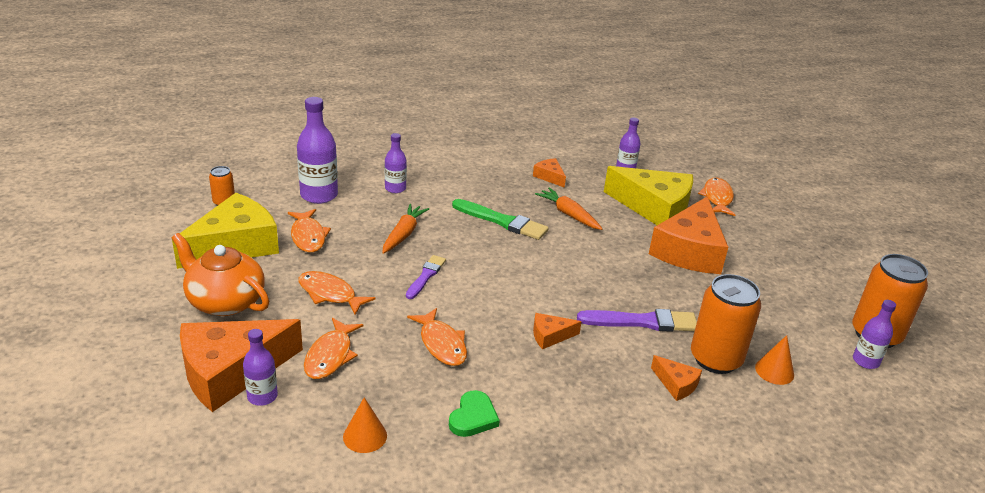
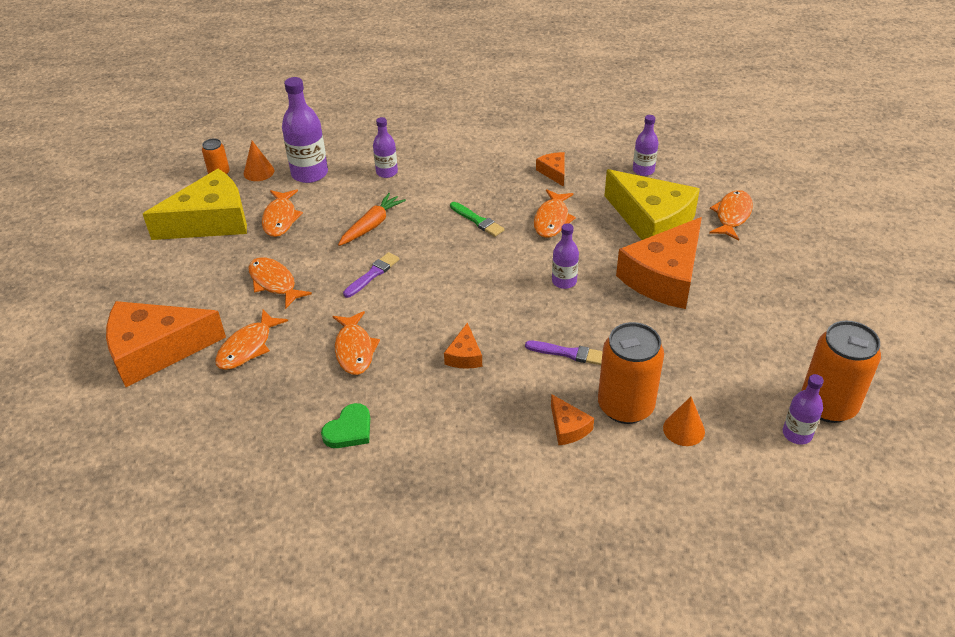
camera: 20 degrees right, 10 degrees up
orange teapot [172,233,269,316] -> none
purple bottle [243,329,278,406] -> purple bottle moved to [552,223,579,289]
orange cone [343,398,387,453] -> orange cone moved to [244,141,274,181]
green brush [452,199,549,240] -> green brush [450,202,505,237], size x0.64
orange cheese [533,313,582,349] -> orange cheese turned 90 degrees counterclockwise [444,322,482,369]
orange carrot [535,187,603,230] -> orange fish [534,189,576,238]
purple brush [577,309,697,332] -> purple brush [525,341,603,365], size x0.64

